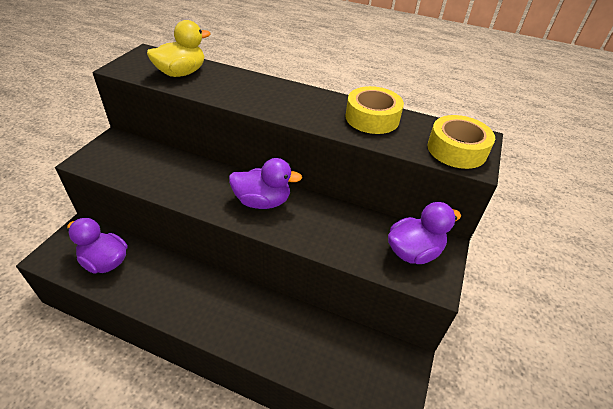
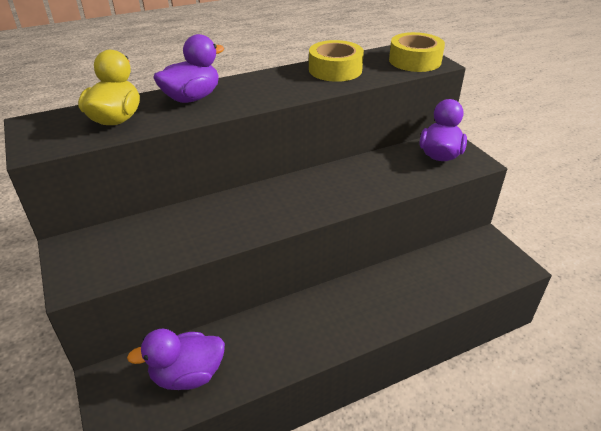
camera: 45 degrees left, 5 degrees down
purple duck [229,158,302,209] -> purple duck moved to [153,34,224,103]

